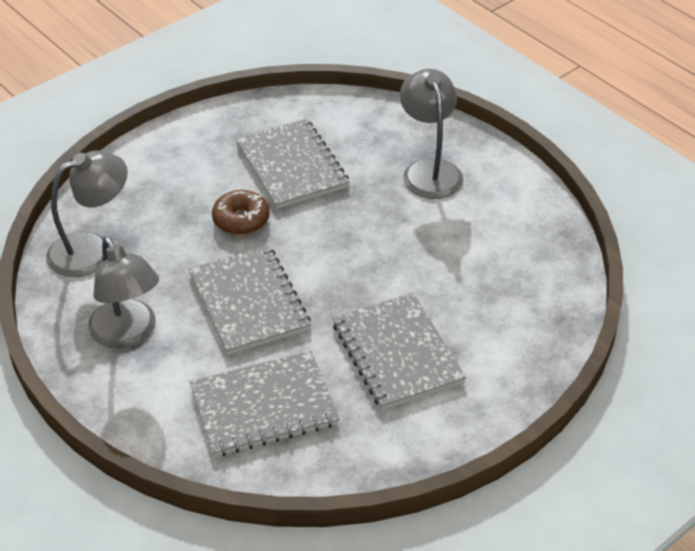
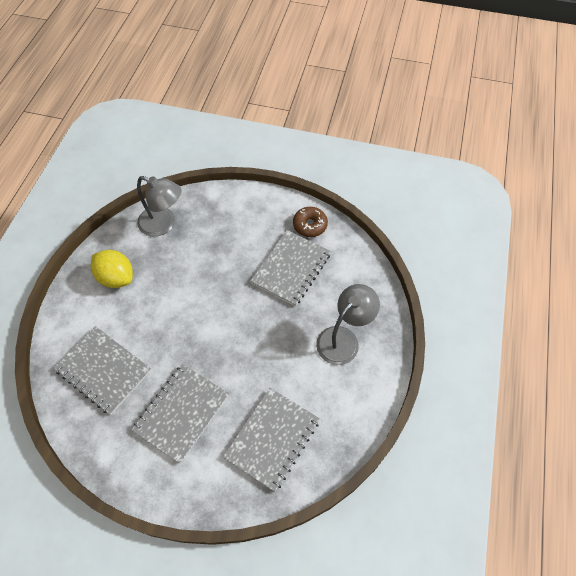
camera: 55 degrees right, 15 degrees up
grey lamp [88,236,159,349] -> yellow lemon [91,250,133,288]
grey notebook [189,245,311,355] -> grey notebook moved to [223,388,320,492]
brown donut [212,190,270,235] -> brown donut moved to [293,207,328,237]

